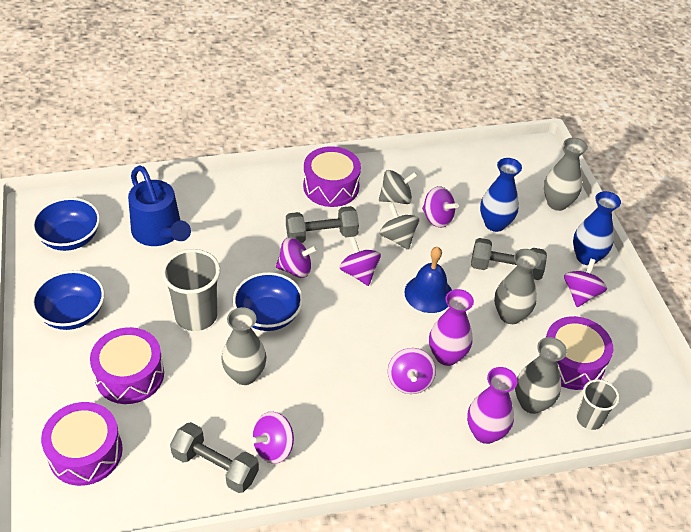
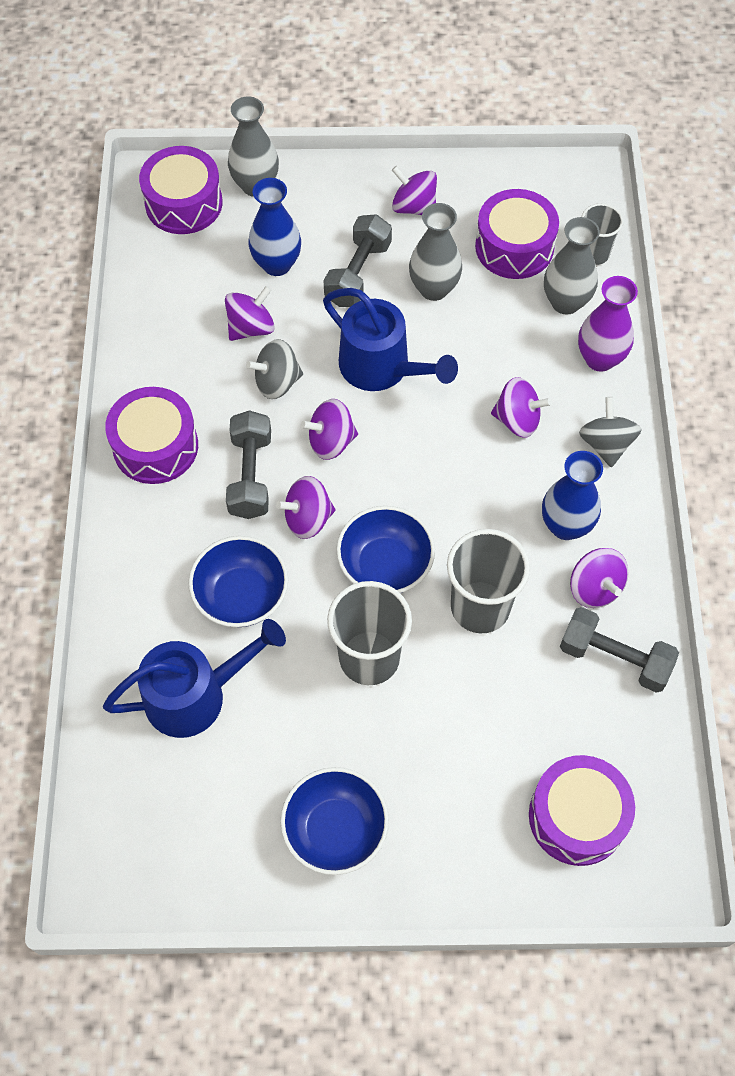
camera: 75 degrees left, 15 degrees up
blue bowl [32,197,100,251] -> blue bowl moved to [188,536,288,627]
purple drum [90,327,164,404] -> purple drum moved to [139,146,223,234]
grey dumbbell [170,422,259,493] -> grey dumbbell turned 75 degrees clockwise [560,607,679,693]
grey vase [221,307,266,385] -> grey cup [447,529,530,634]
purple spinning top [276,237,317,278] -> purple spinning top turned 120 degrees counterclockwise [276,476,335,539]
grey spinning top [379,170,418,204] -> grey spinning top moved to [579,397,642,467]
blue bell [404,247,452,313] -> blue watering can [323,288,458,391]
purple vase [429,289,474,366] -> none
blue vase [573,191,621,265] -> blue vase moved to [542,451,603,540]

